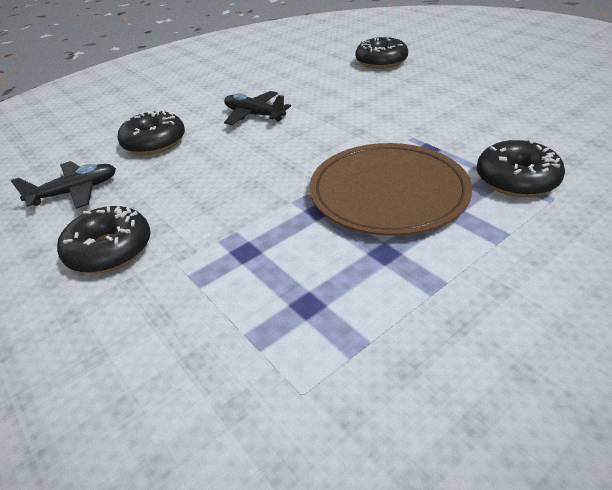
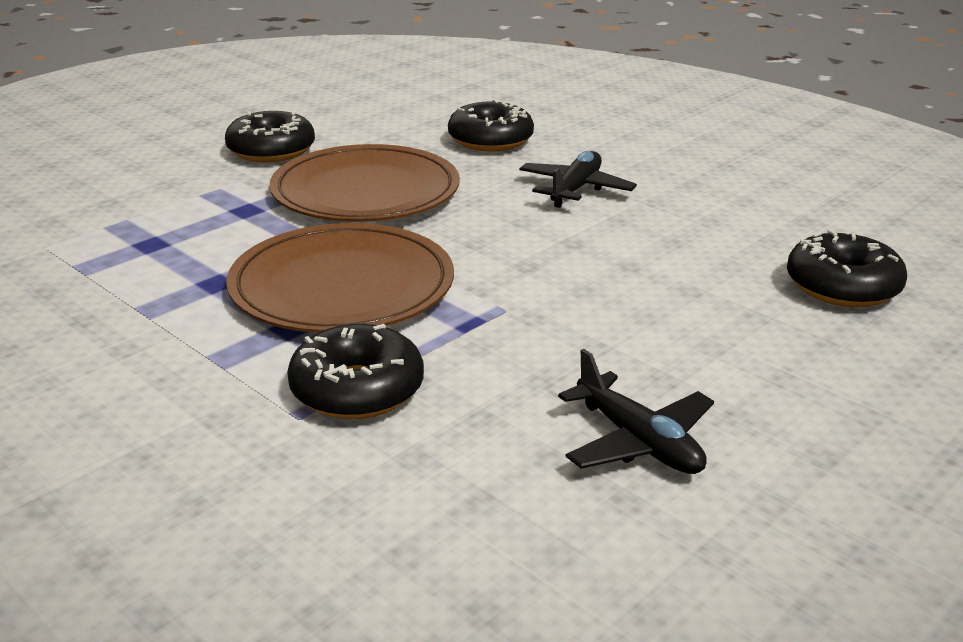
camera: 80 degrees right, 10 degrees down
black plane [11,161,116,209] -> black plane moved to [558,349,714,474]
none -> brown plate [269,144,460,222]

